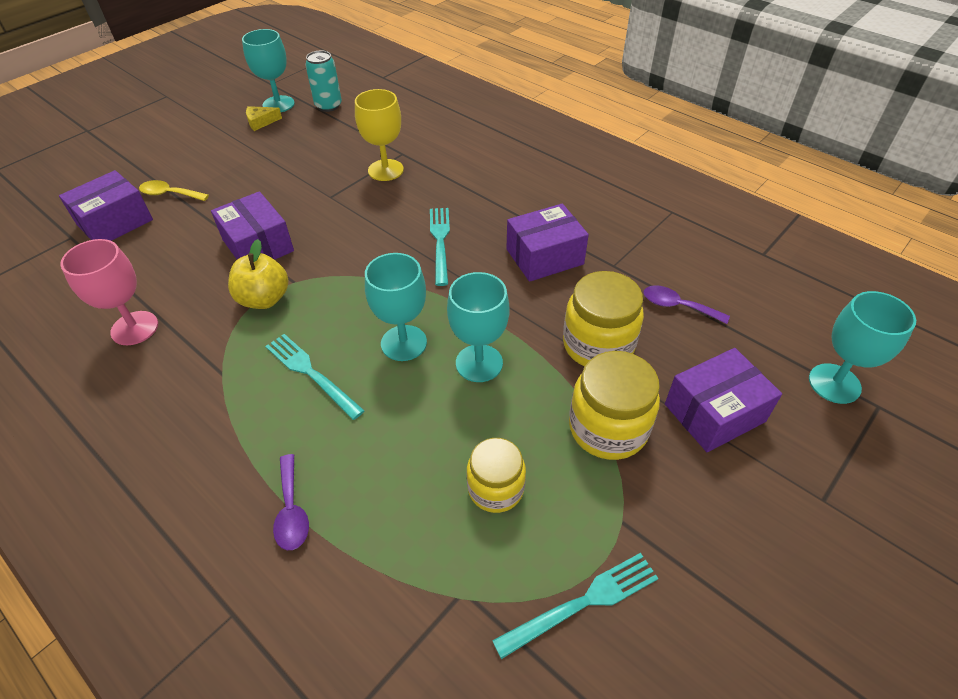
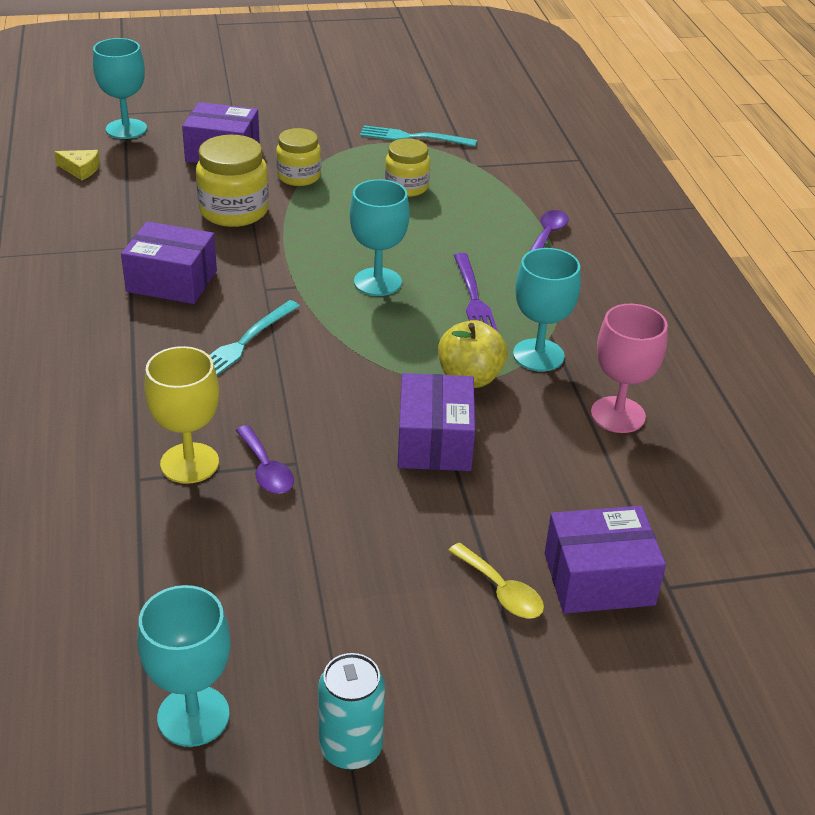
camera: 145 degrees left, 10 degrees down
yellow cheese [246,106,282,131] -> yellow cheese moved to [54,150,100,180]
turquoise fork [265,334,365,420] -> purple fork [454,253,498,332]
turquoise can [305,50,342,112] -> turquoise can moved to [318,653,385,770]
turquoise goblet [447,272,510,382] -> turquoise goblet moved to [513,248,581,371]
yellow jar [569,351,660,460] -> yellow jar [276,128,321,186], size x0.66
purple spoon [644,285,730,324] -> purple spoon moved to [236,425,294,494]

